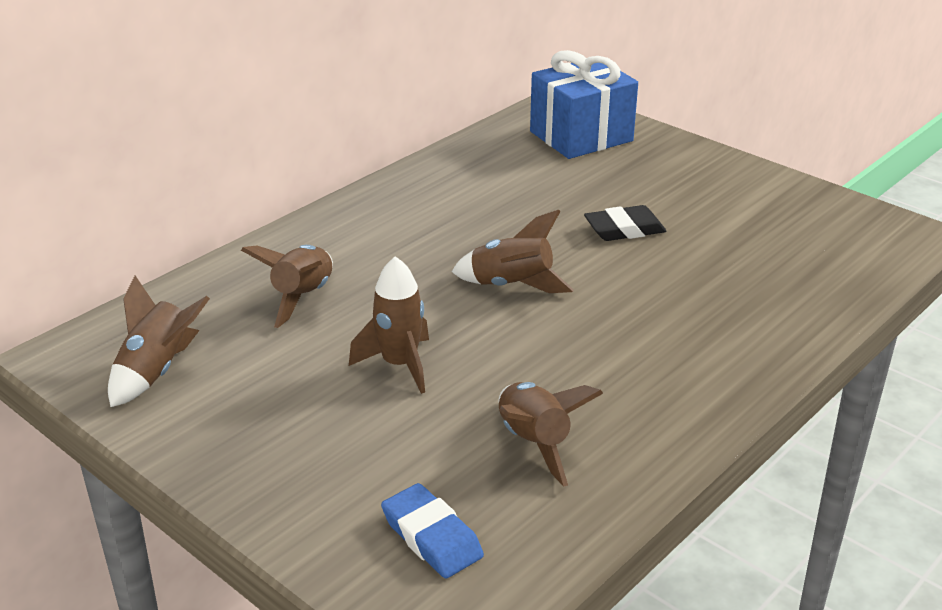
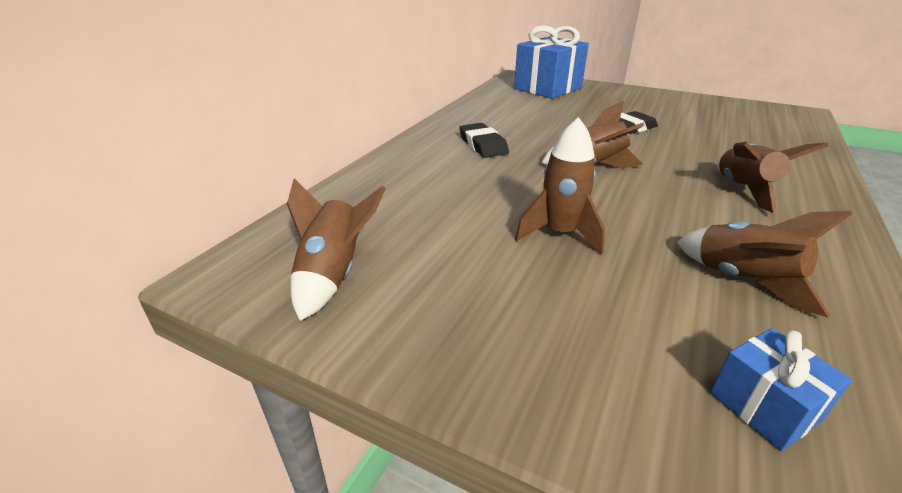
camera: 15 degrees left, 0 degrees up
brown rocket [241,245,333,328] -> brown rocket moved to [717,142,828,213]
blue eraser [381,483,484,579] -> blue gift [710,328,852,451]
none -> black eraser [459,123,509,158]

